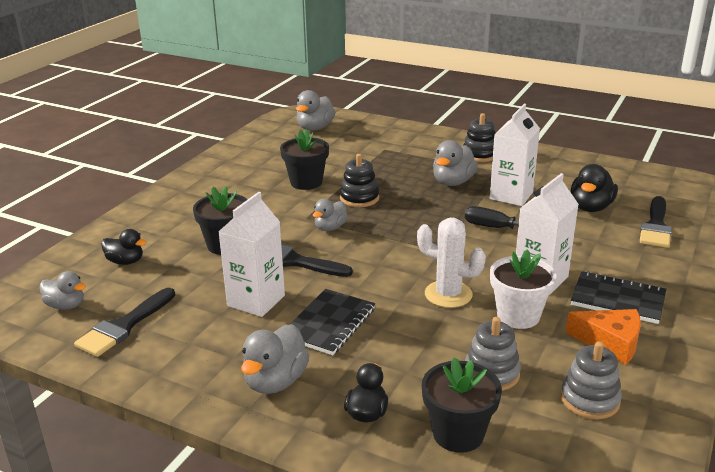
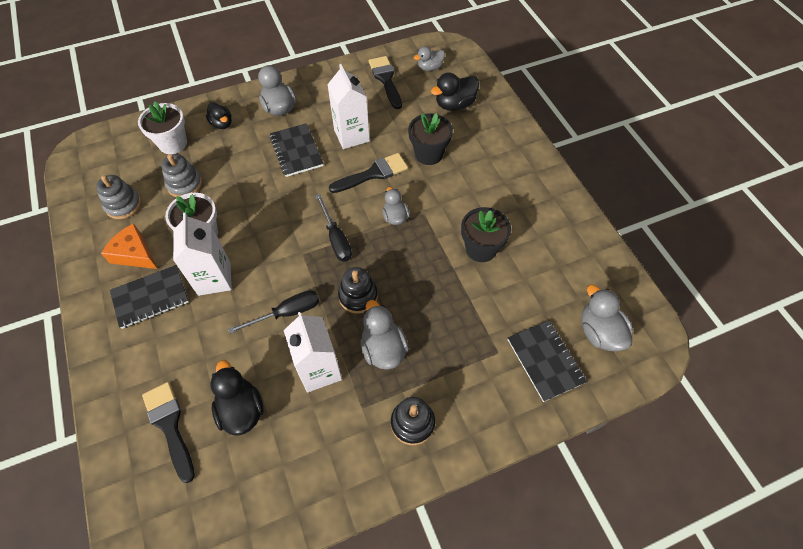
camera: 130 degrees right, 30 degrees up
black duck [101,229,146,265] -> black duck [431,72,479,111], size x1.51
black stacking toy [340,154,379,207] -> black stacking toy moved to [338,267,378,314]
white cactus [417,218,486,308] -> none
black flower pot [422,357,502,453] -> white flower pot [138,101,187,154]
orange cheese [566,309,641,365] -> orange cheese turned 60 degrees clockwise [101,223,157,269]
none -> black screwdriver [315,194,352,262]
none -> black notebook [508,320,587,402]

